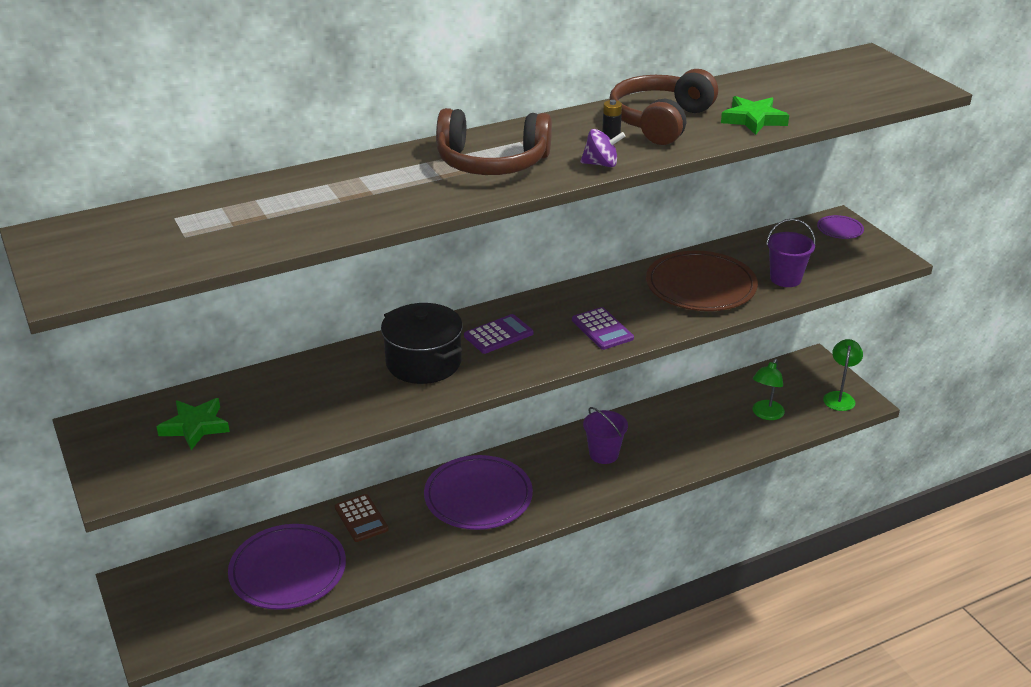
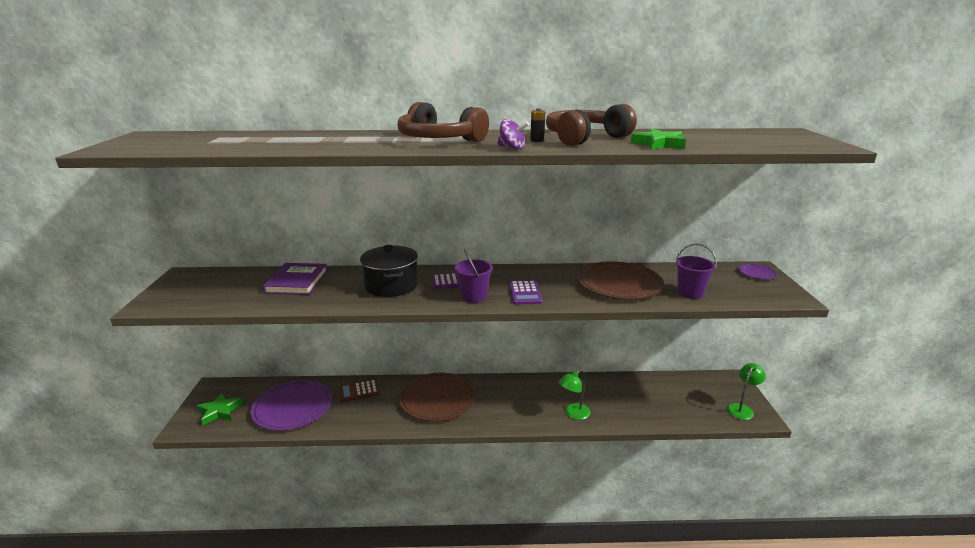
camera: 25 degrees right, 10 degrees down
green star [157,398,230,450] -> green star moved to [197,393,243,425]
brown calculator [335,494,389,542] -> brown calculator turned 75 degrees clockwise [339,379,380,402]
purple plate [424,455,533,530] -> brown plate [399,373,476,421]
purple bucket [583,407,628,464] -> purple bucket moved to [455,249,493,303]
green lamp [752,359,785,420] -> green lamp moved to [559,370,591,420]
none -> purple book [263,263,328,295]

